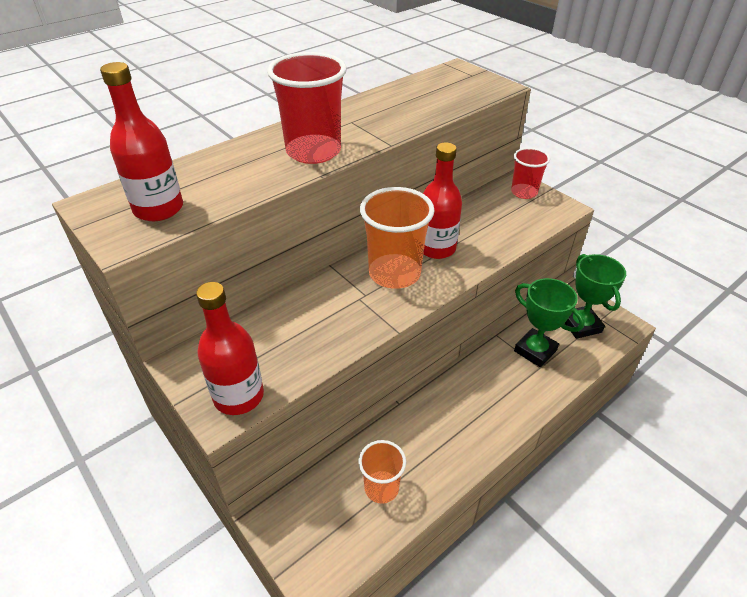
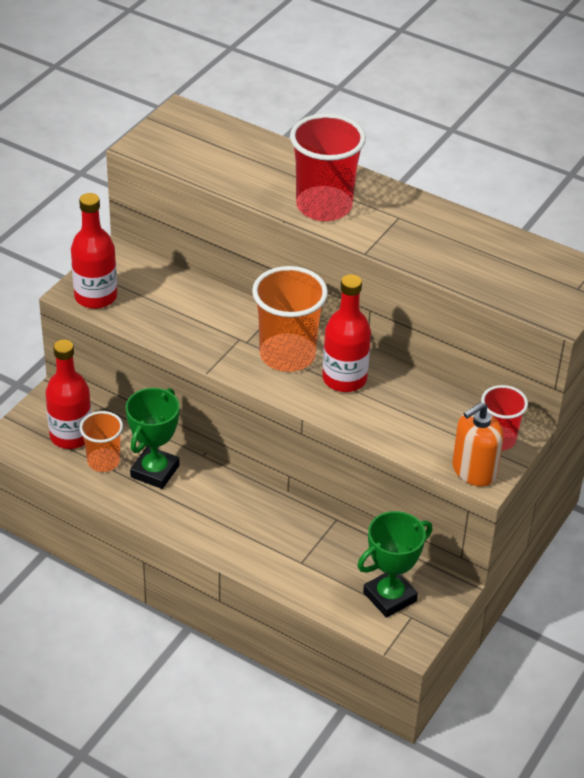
camera: 70 degrees right, 0 degrees up
red bottle [100,62,183,221] -> red bottle moved to [46,340,91,449]
green trophy [514,278,585,367] -> green trophy moved to [126,388,180,489]
none -> orange soap dispenser [452,402,504,487]

